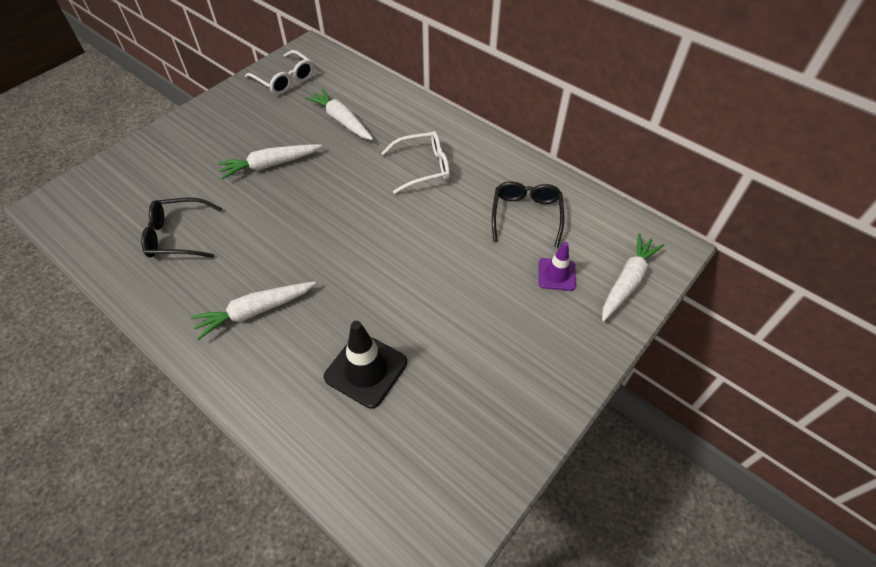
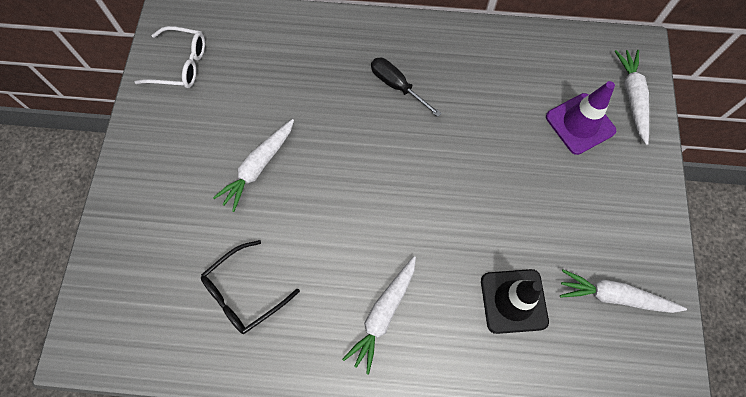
camera: 35 degrees left, 15 degrees up
white carrot [305,88,373,140] -> white carrot moved to [560,269,687,313]
white glasses [381,131,450,194] -> black screwdriver [371,58,442,117]
black glasses [492,181,564,247] -> none
purple traffic cone [538,242,576,291] -> purple traffic cone [546,81,616,155], size x1.60

